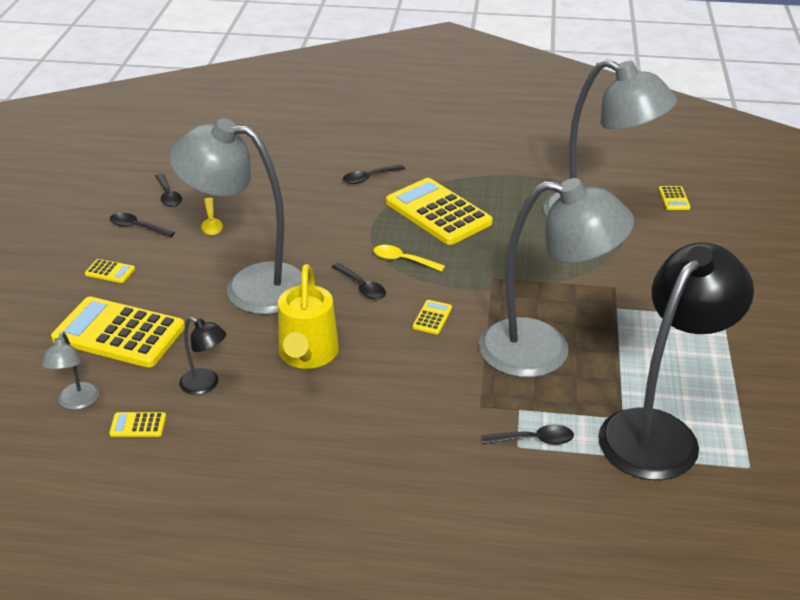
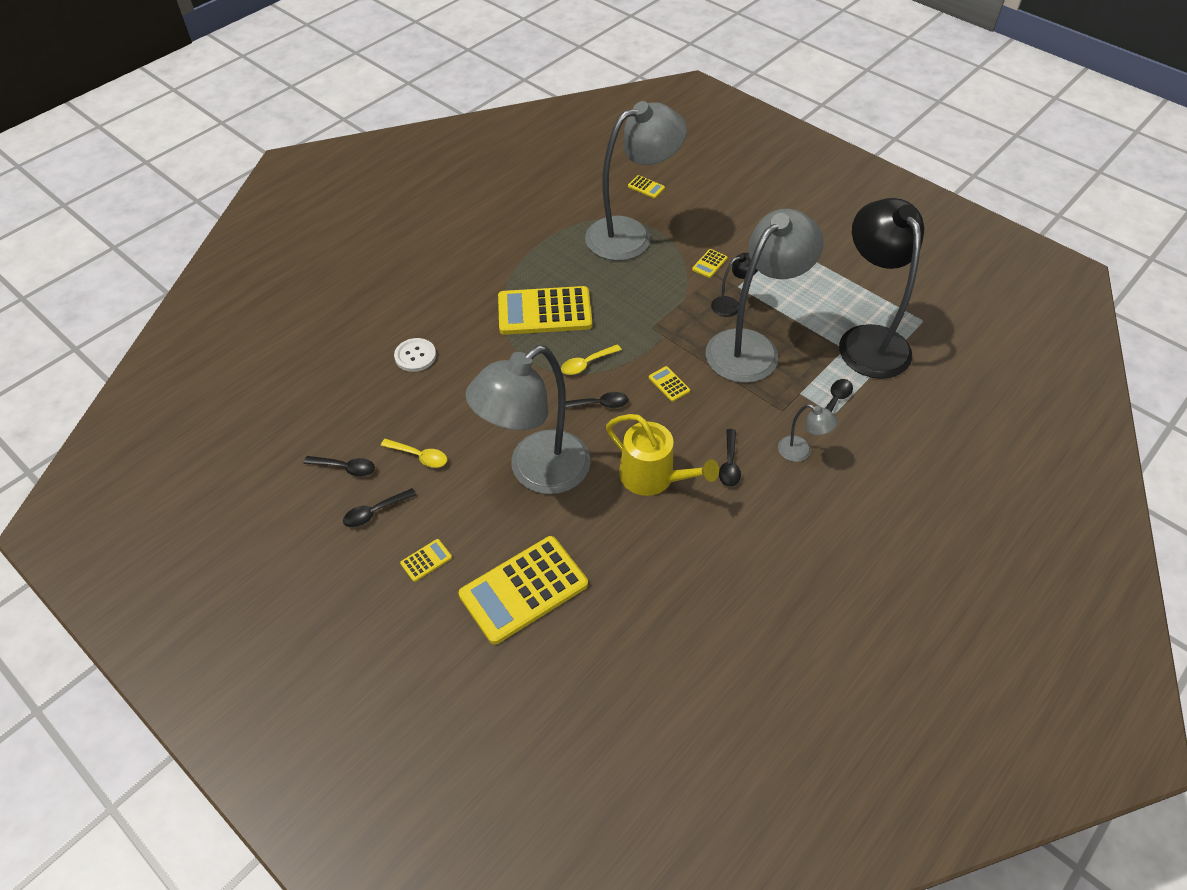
camera: 55 degrees left, 15 degrees up
grey lamp [41,332,99,410] -> grey lamp moved to [778,404,838,462]
yellow calculator [109,412,166,437] -> yellow calculator moved to [692,249,728,278]
black lamp [179,317,226,395] -> black lamp moved to [711,253,758,317]
black spoon [343,165,405,184] -> black spoon moved to [719,429,741,487]
none -> white button [394,338,436,372]

